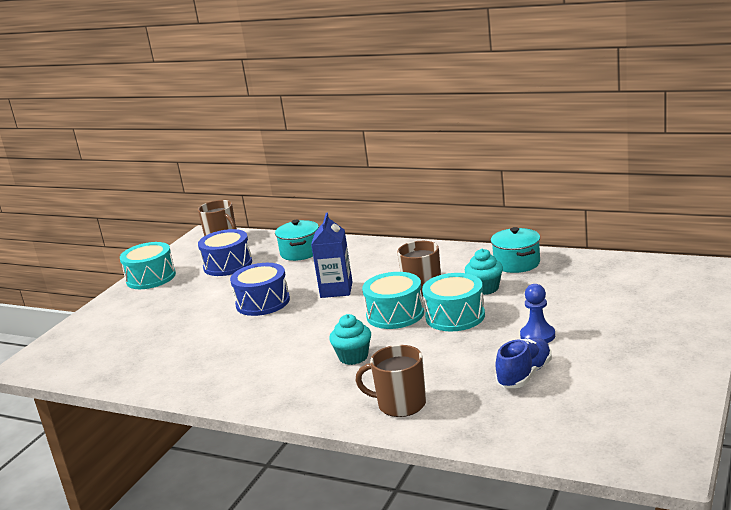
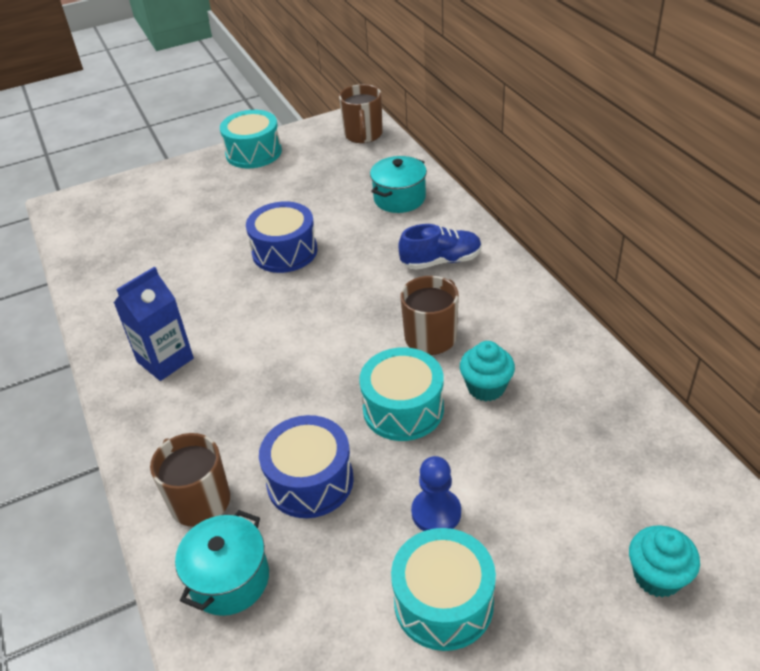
camera: 40 degrees right, 20 degrees up
blue drum [198,229,252,276] -> blue drum moved to [259,415,354,518]
blue carton [311,213,353,298] -> blue carton moved to [114,266,194,381]
turquoise cupcake [329,314,371,365] -> turquoise cupcake moved to [629,525,700,598]
turquoise drum [362,272,424,329] -> turquoise drum moved to [391,528,496,651]
turquoise pot [491,227,540,273] -> turquoise pot moved to [175,510,269,616]
blue shoe [495,337,552,388] -> blue shoe moved to [398,224,482,270]

